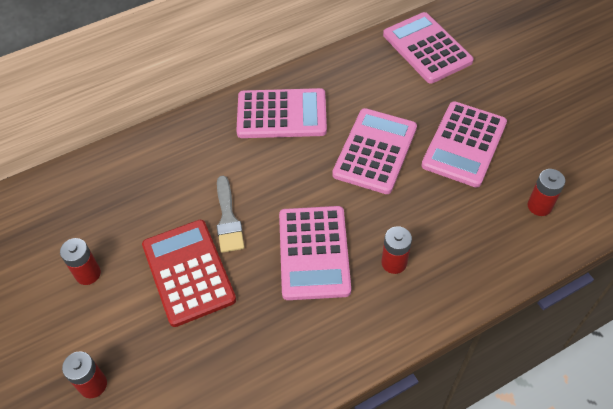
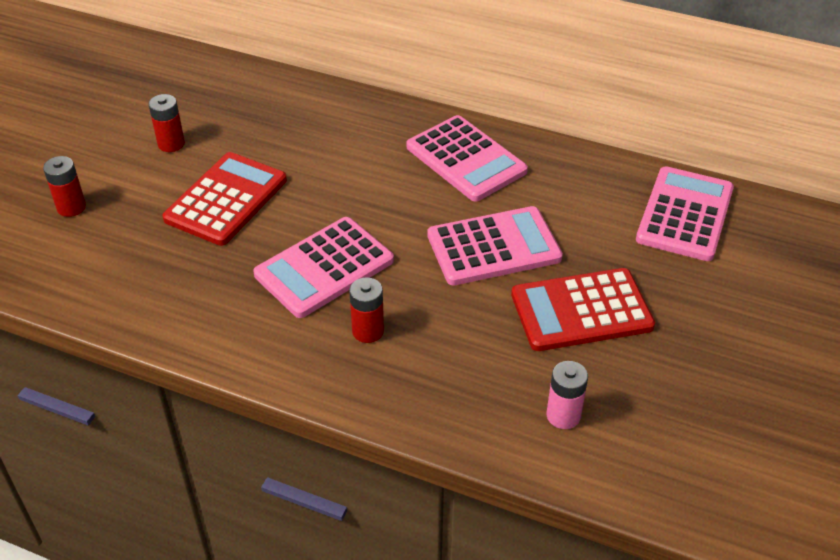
camera: 50 degrees right, 10 degrees down
grey brush [217,176,244,253] -> none
pink calculator [421,101,507,187] -> red calculator [511,268,655,351]
red battery [528,169,565,216] -> pink battery [547,361,588,429]

